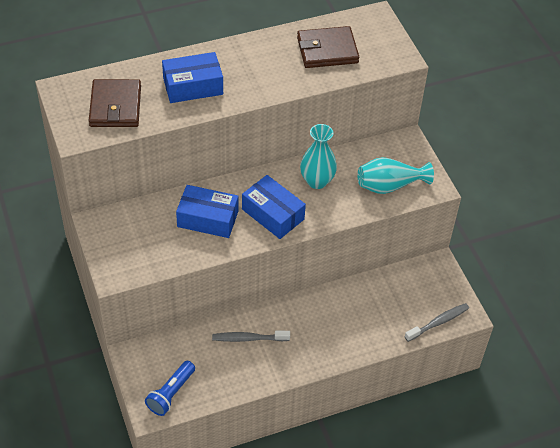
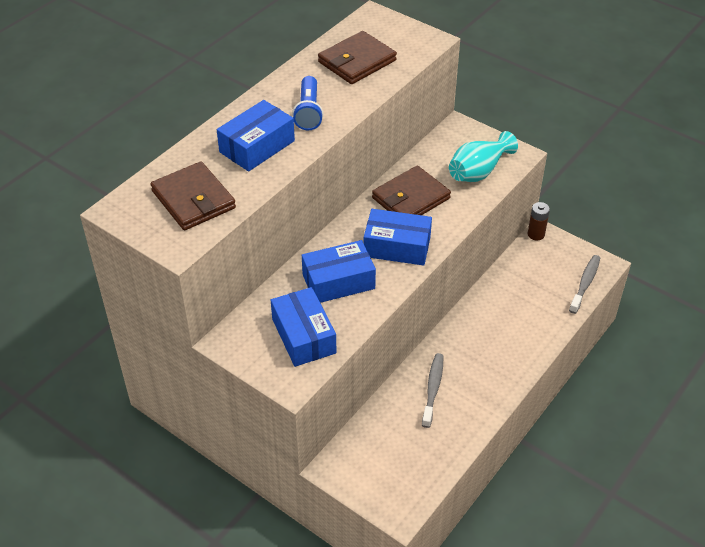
camera: 30 degrees left, 5 degrees down
blue flashlight [145,361,195,416] -> blue flashlight moved to [292,76,323,130]
grey toothbrush [212,331,290,342] -> grey toothbrush turned 135 degrees clockwise [422,353,443,428]
turquoise vase [300,124,337,189] -> brown wallet [372,165,451,215]
none -> blue box [271,287,336,367]
none -> brown battery [528,202,550,240]

